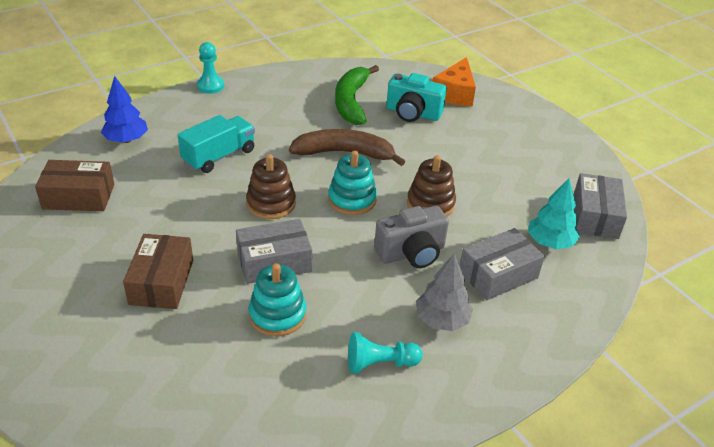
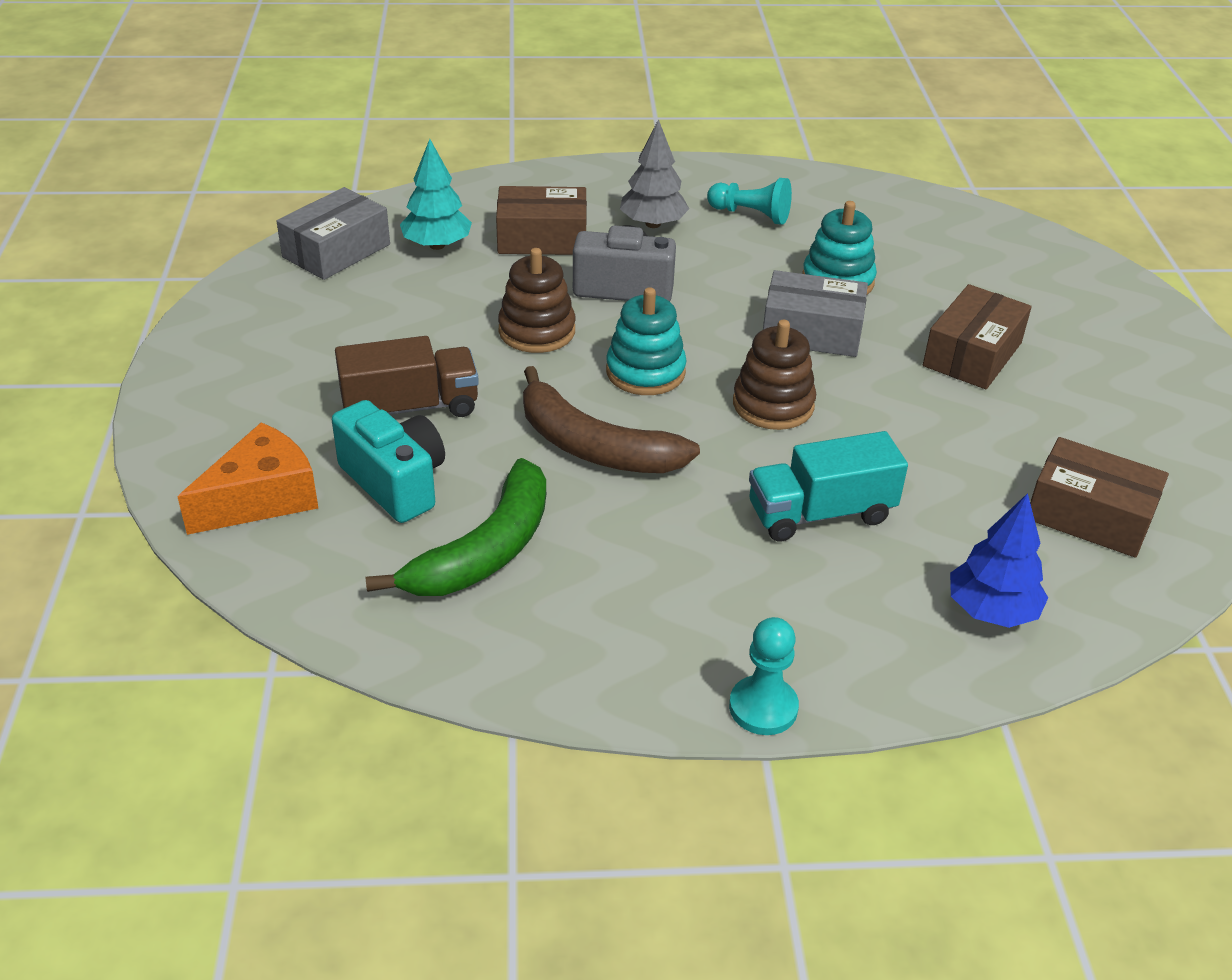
camera: 150 degrees left, 0 degrees up
grey box [460,228,545,300] -> brown box [496,186,587,255]
none -> brown truck [335,336,479,417]

